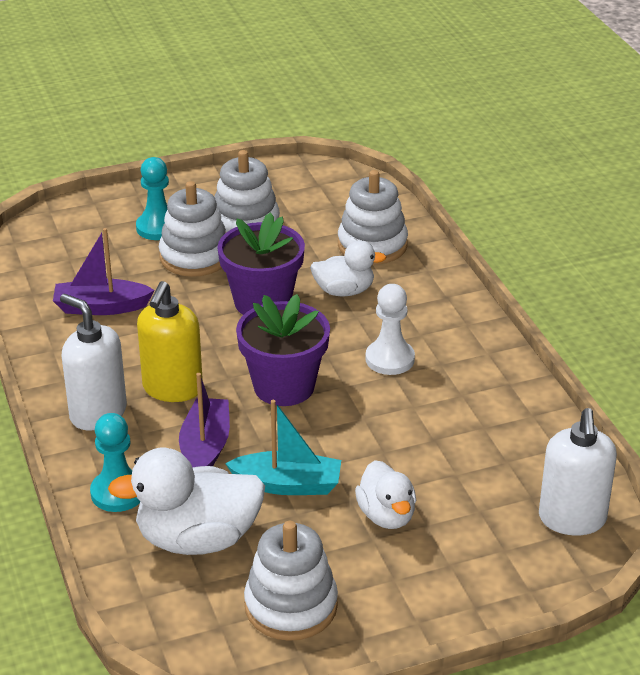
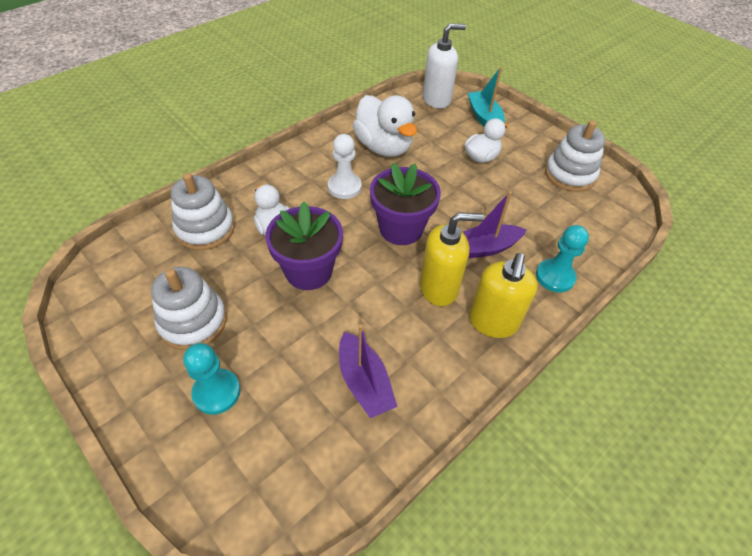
camera: 115 degrees left, 15 degrees up
white soap dispenser [60,294,127,430] -> yellow soap dispenser [469,253,538,338]
white duck [108,448,265,555] -> white duck moved to [353,95,417,157]
white stacking toy [159,181,226,277] -> none
turquoise boat [225,400,341,495] -> turquoise boat moved to [468,67,505,127]

